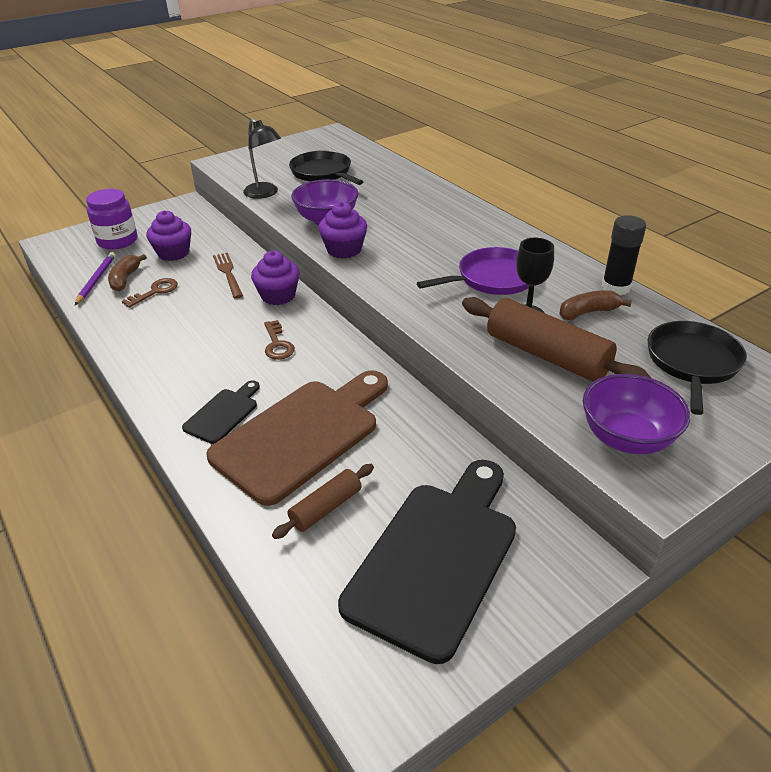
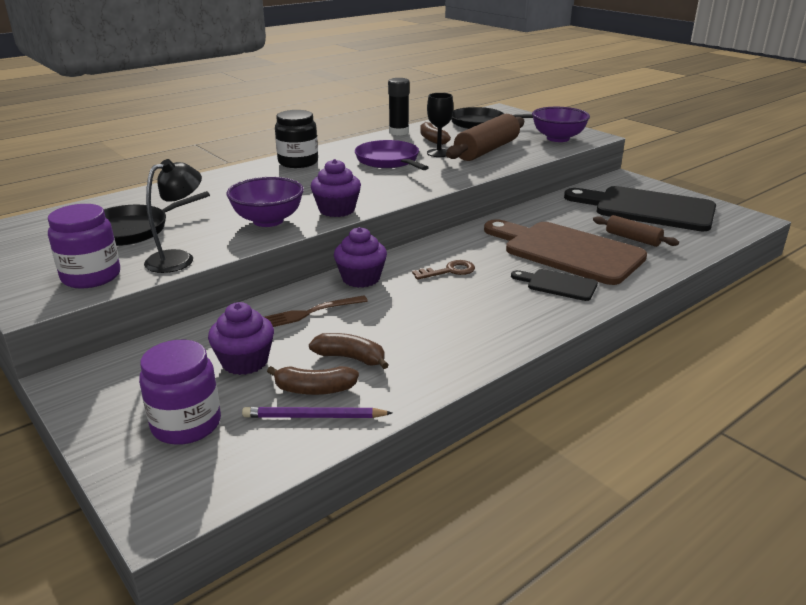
camera: 95 degrees left, 10 degrees down
brown key [122,278,178,308] -> brown banana [309,333,389,369]
none -> purple jar [48,204,120,288]
none -> black jar [275,110,318,168]

